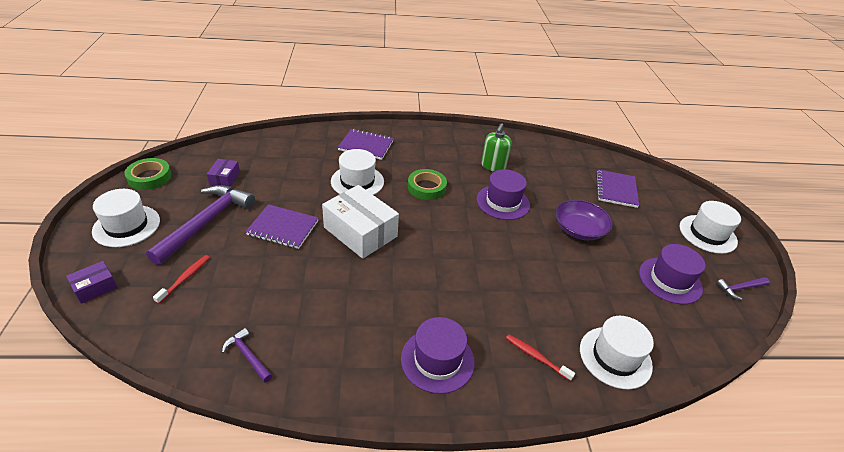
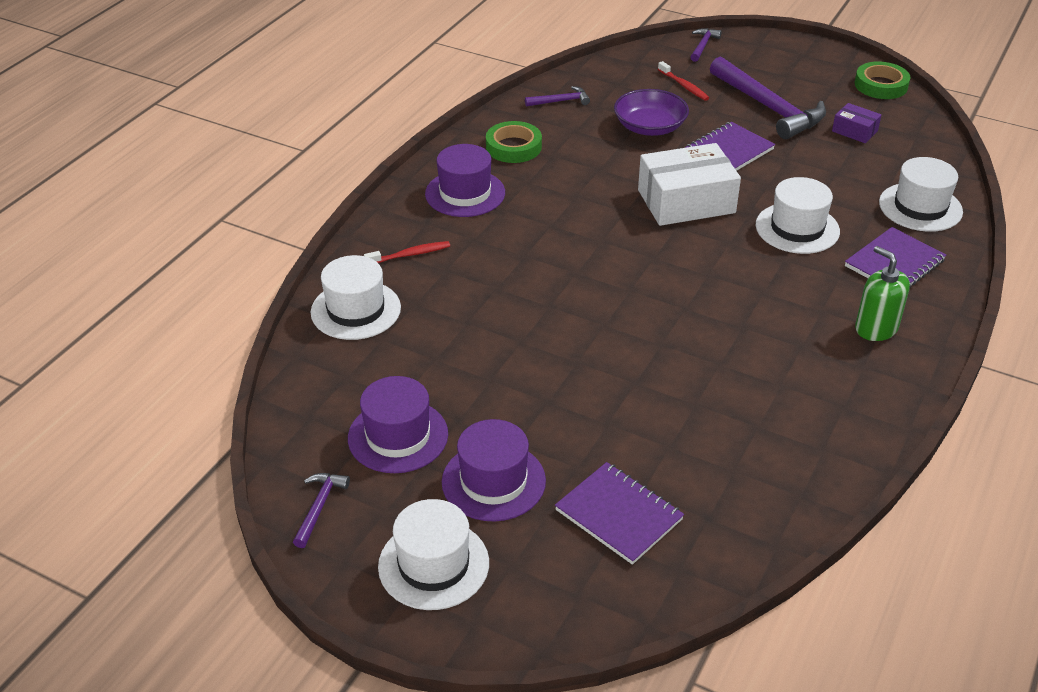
camera: 125 degrees right, 0 degrees up
purple box [66,261,118,304] -> purple hammer [691,28,721,62]
white hat [92,189,160,247] -> white hat moved to [879,157,963,232]
green tape [408,169,447,200] -> green tape moved to [486,121,542,163]
purple hat [476,169,530,220] -> purple hat moved to [442,419,546,522]
green soap dispenser [481,123,512,172] -> green soap dispenser moved to [855,246,910,341]
purple bowl [555,199,613,240] -> purple bowl moved to [614,89,689,136]

